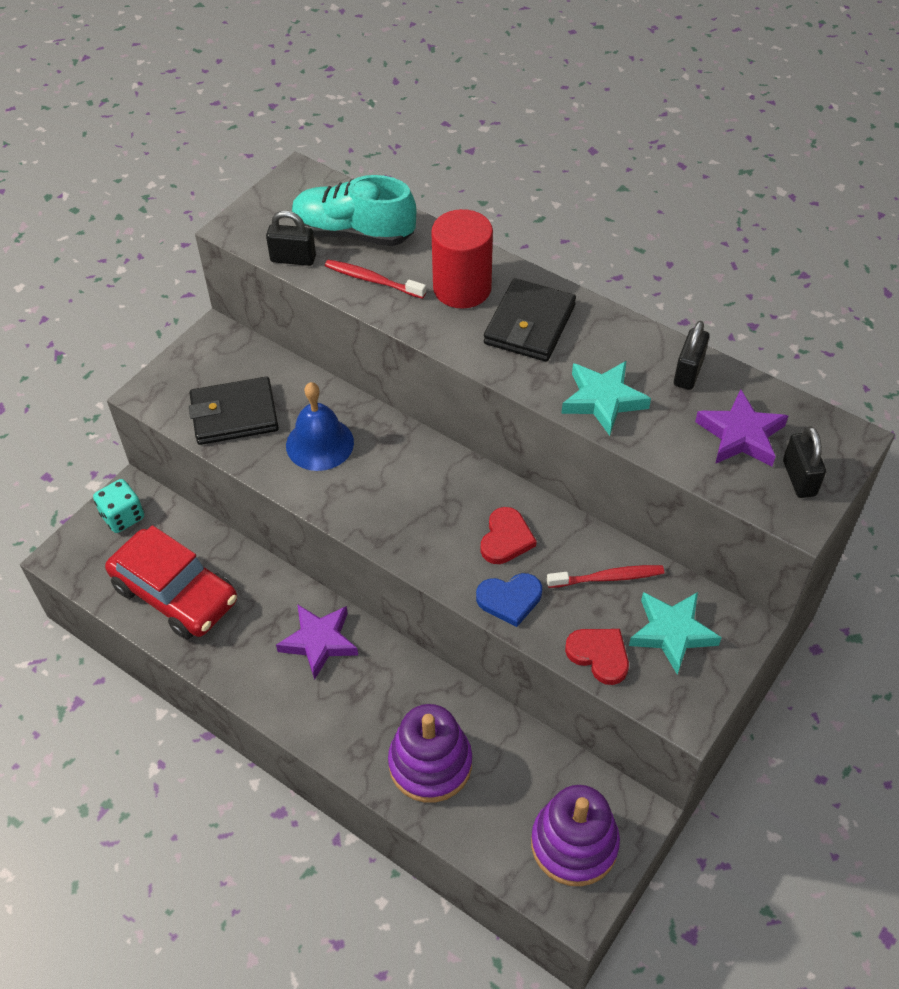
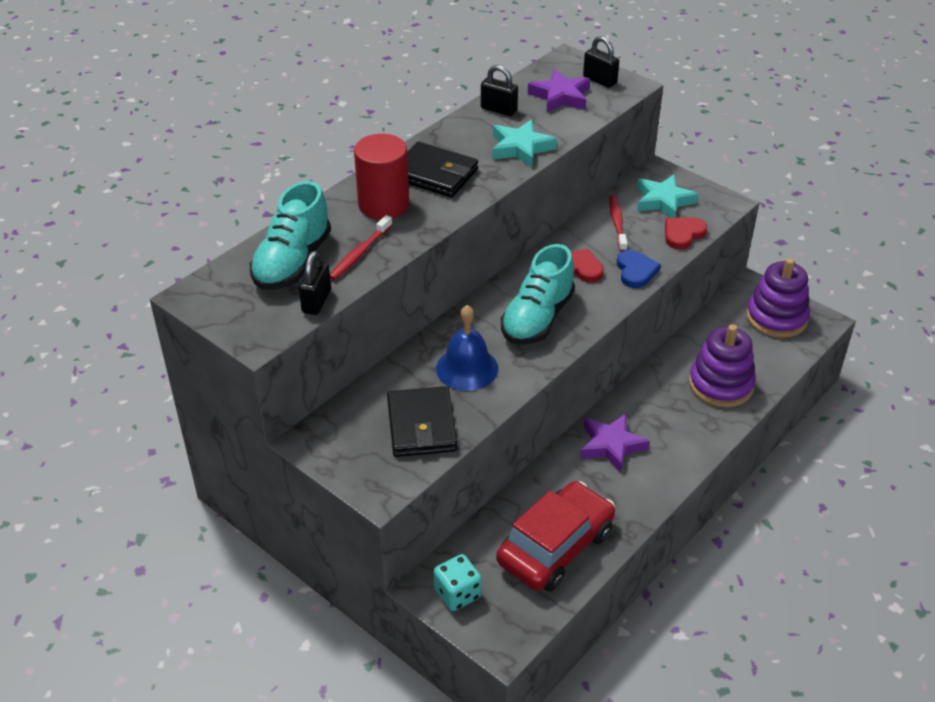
camera: 85 degrees left, 10 degrees down
black padlock [783,426,826,498] -> black padlock turned 45 degrees clockwise [583,36,619,88]
none -> turquoise shoe [501,244,575,345]

